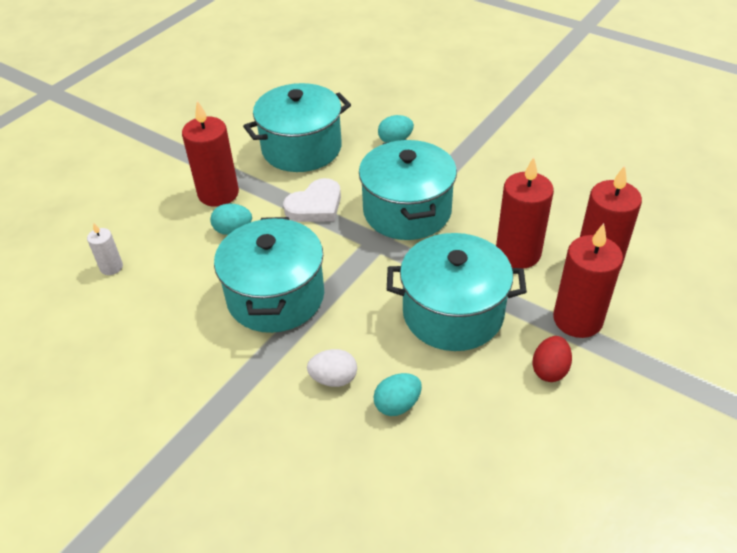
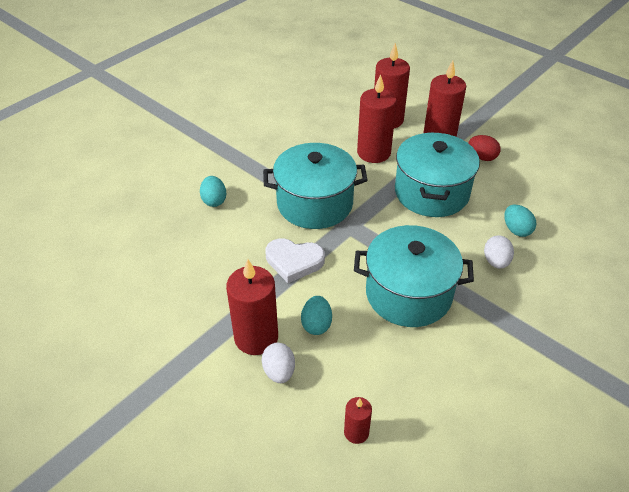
camera: 85 degrees left, 0 degrees up
white candle [87,223,123,275] -> red candle [344,397,372,444]
turquoise pot [243,83,351,172] -> none
white heart [283,178,341,222] -> white heart turned 135 degrees clockwise [265,238,325,283]
none -> white egg [262,343,295,383]

